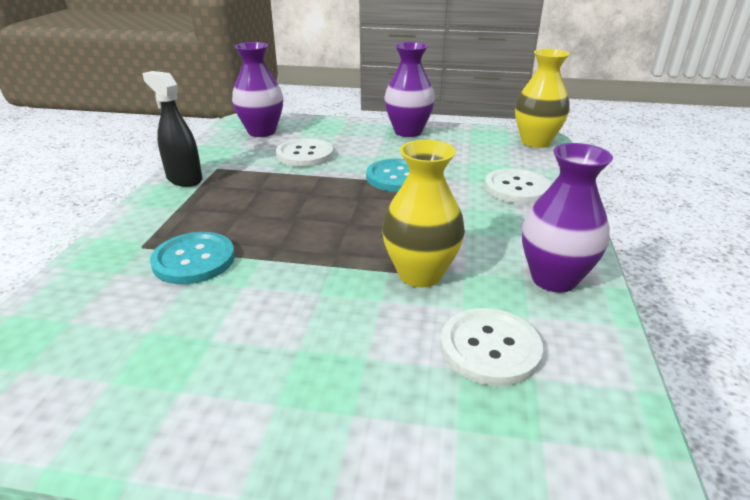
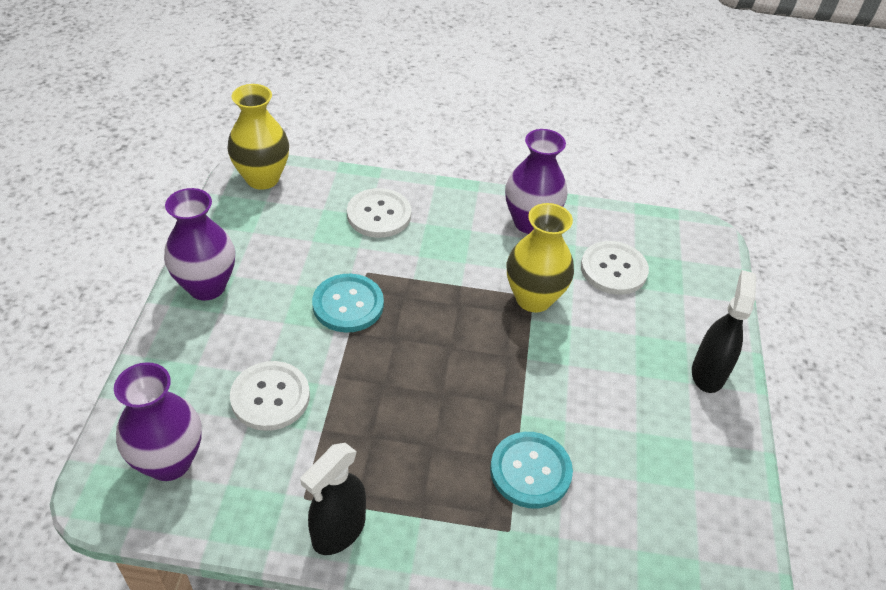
camera: 95 degrees left, 15 degrees up
none -> black spray bottle [692,270,756,393]

